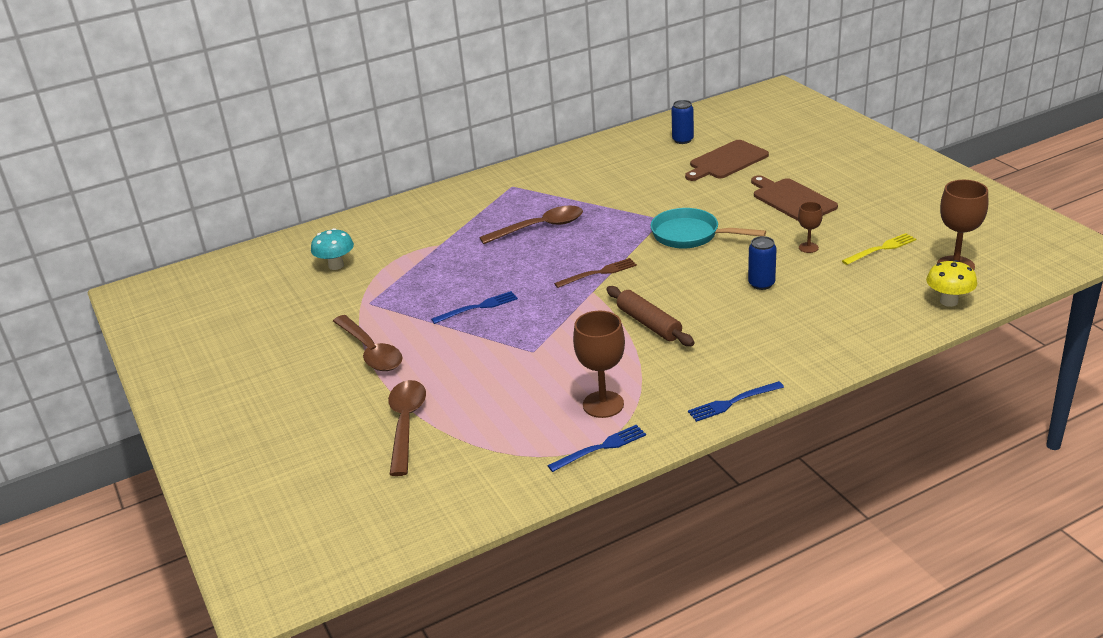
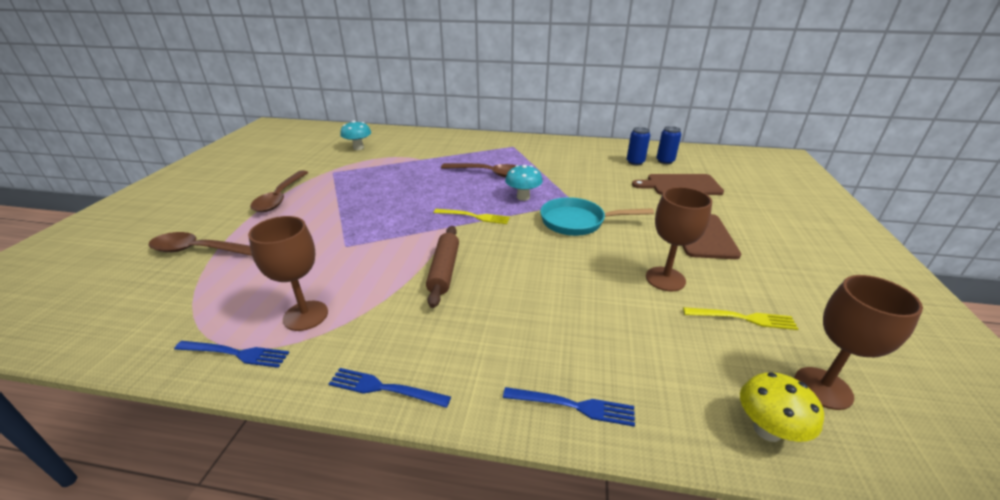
camera: 35 degrees right, 0 degrees up
brown spoon [388,380,426,476] -> brown spoon turned 120 degrees counterclockwise [148,232,252,256]
blue fork [431,291,518,324] -> blue fork moved to [503,387,635,427]
brown fork [554,258,637,288] -> yellow fork [434,209,510,224]
turquoise pan [650,208,766,249] -> turquoise pan turned 60 degrees counterclockwise [540,197,654,236]
blue can [748,236,777,290] -> blue can moved to [627,127,650,165]
brown goblet [798,202,823,253] -> brown goblet [646,187,712,291], size x1.79
none -> turquoise mushroom [505,165,543,201]

